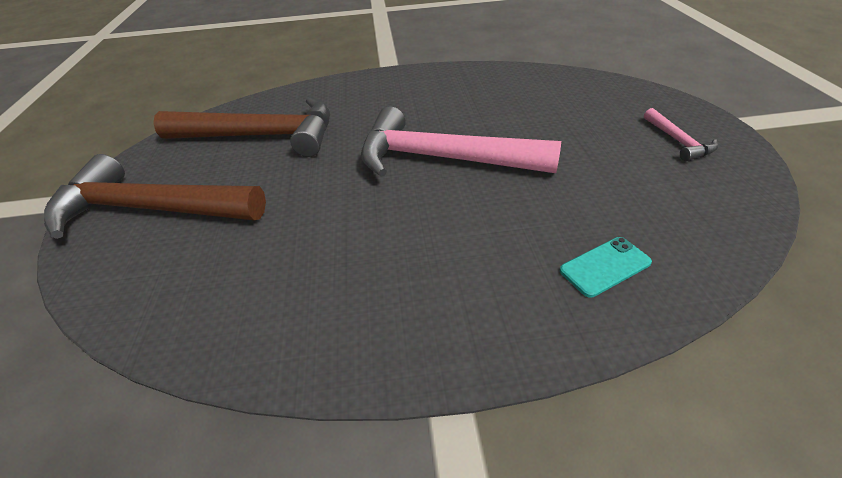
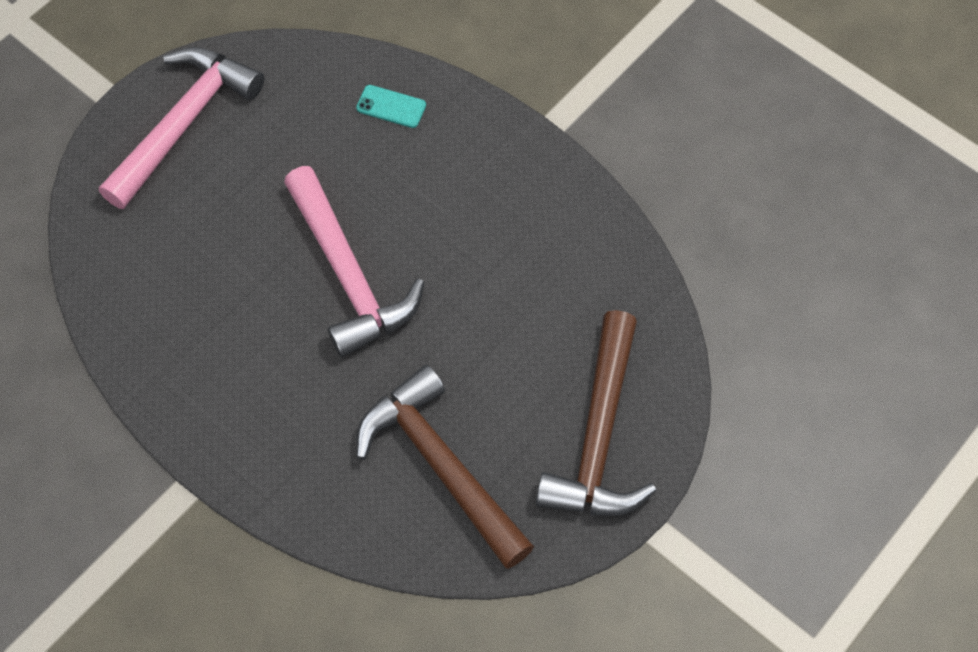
camera: 135 degrees left, 20 degrees up
brown hammer [44,154,266,239] -> brown hammer turned 45 degrees clockwise [536,310,656,516]
pink hammer [644,108,718,161] -> pink hammer [99,47,265,209], size x2.29

